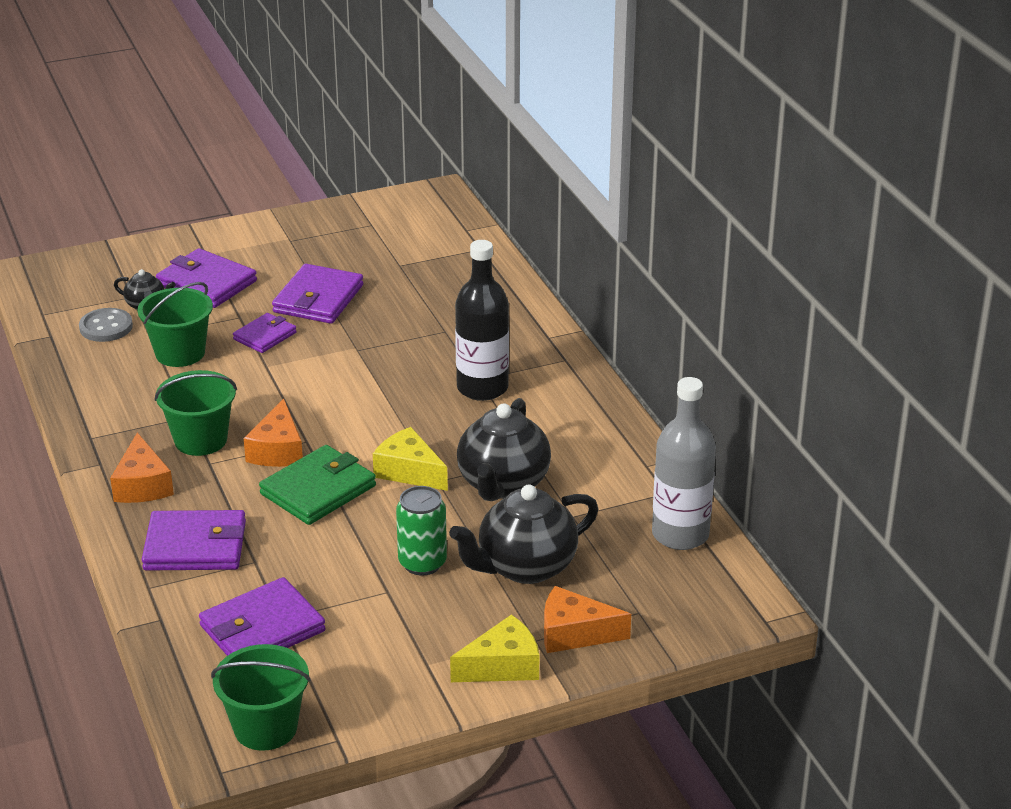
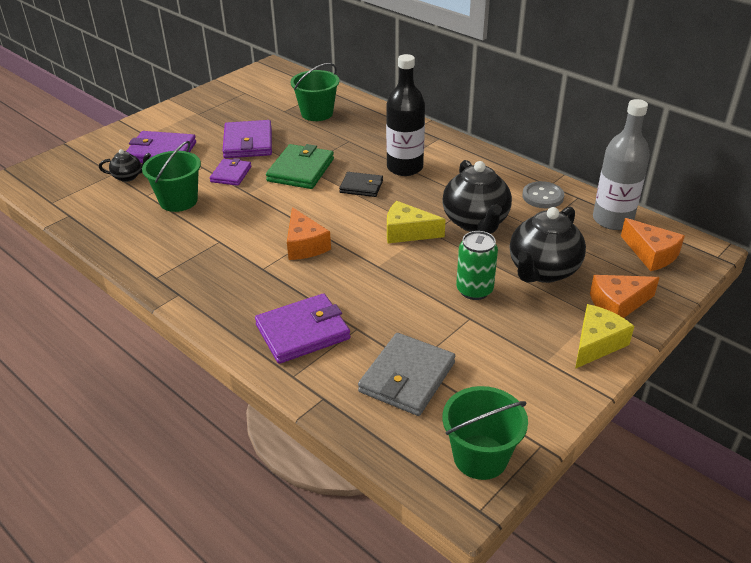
camera: 25 degrees left, 5 degrees up
grey button [79,308,133,342] -> grey button moved to [522,181,564,208]
orange cheese [110,432,174,503] -> orange cheese moved to [621,218,685,271]
green bucket [154,370,237,456] -> green bucket moved to [290,63,339,121]
purple wallet [199,577,326,656] -> grey wallet [358,333,455,416]
green wallet [259,445,376,525] -> green wallet moved to [266,144,334,189]
none -> black wallet [339,172,383,197]

